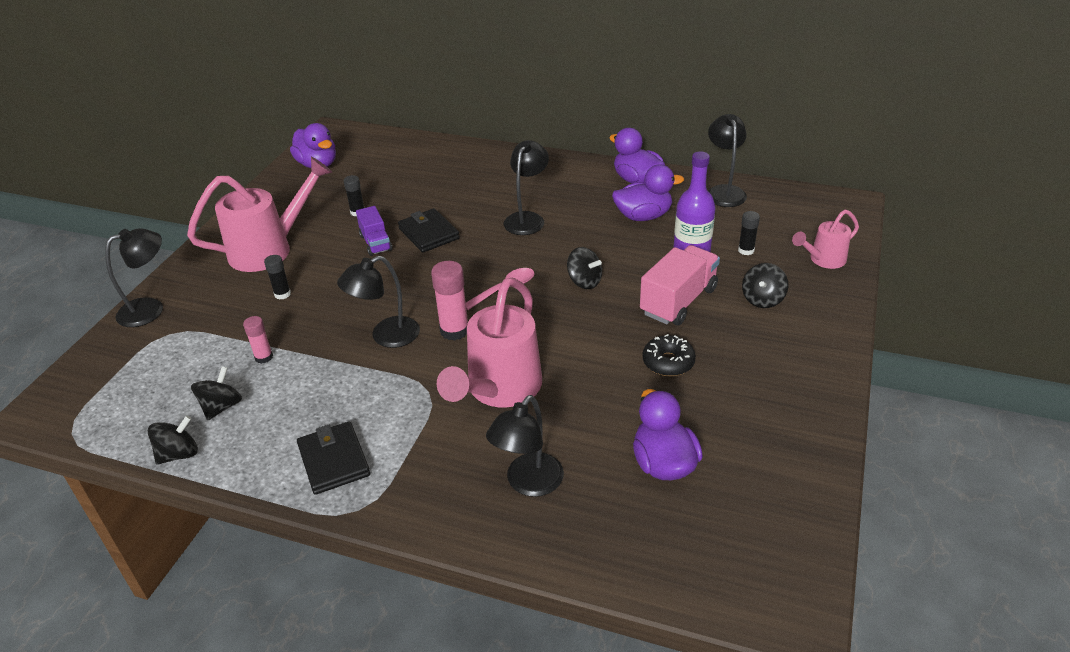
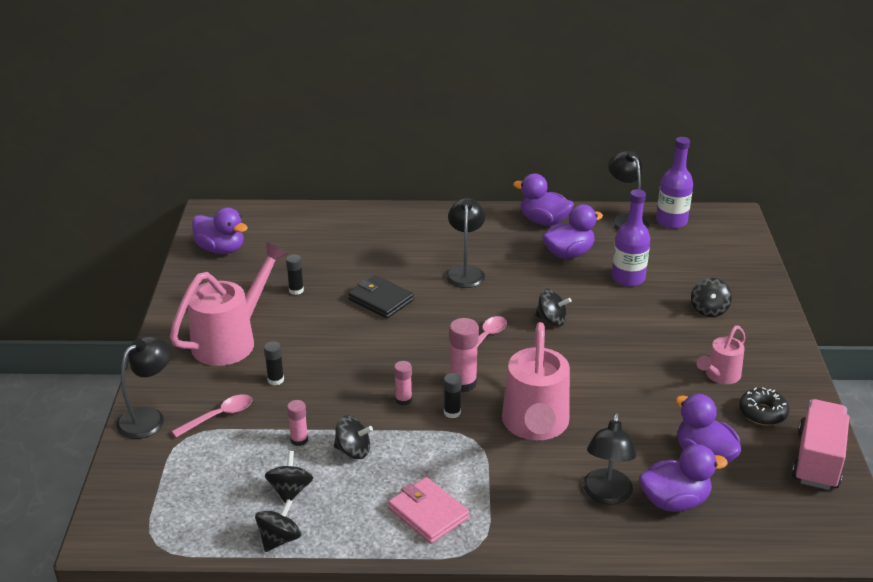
camera: 20 degrees left, 5 degrees down
black wallet [297,421,370,495] -> pink wallet [388,477,470,544]
black lamp [337,256,420,348] -> pink glue stick [394,361,412,406]
purple truck [356,206,392,256] -> none
pink truck [640,245,720,325] -> pink truck moved to [792,399,849,490]
black donut [642,334,696,376] -> black donut moved to [739,387,789,425]
black glue stick [738,211,760,255] -> black glue stick moved to [444,373,462,418]
pink watering can [792,209,859,269] -> pink watering can moved to [697,325,745,384]
none -> pink spoon [172,394,253,437]
none -> black spinning top [334,416,373,459]
none -> purple duck [639,444,728,512]
none -> purple bottle [656,137,693,229]

